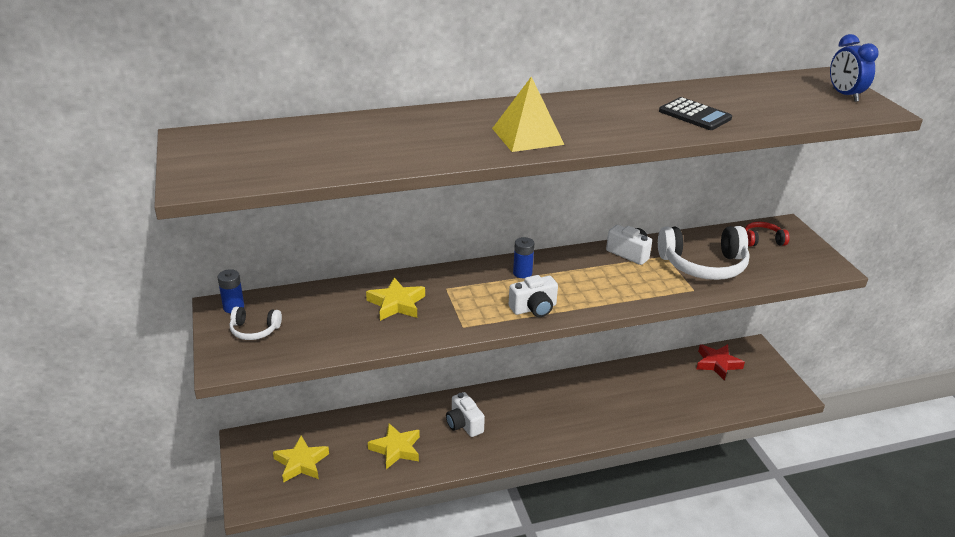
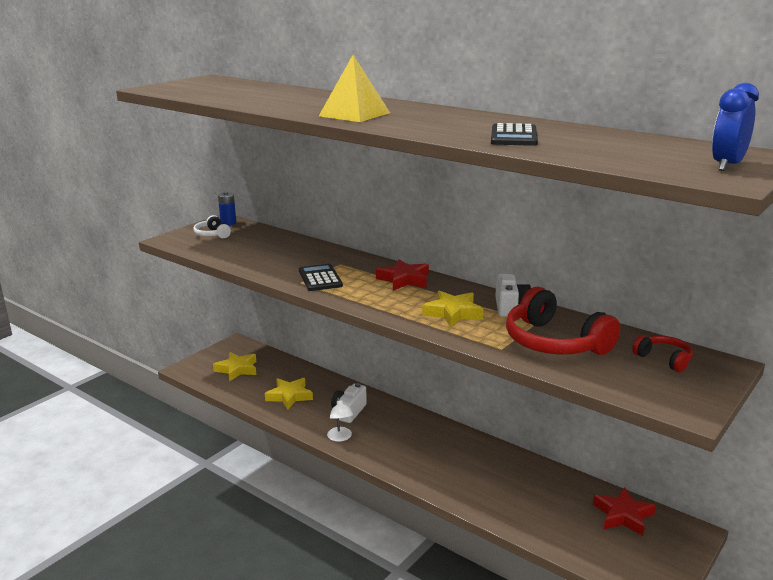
camera: 55 degrees right, 10 degrees down
yellow star [366,277,425,321] -> yellow star moved to [422,291,483,327]
white camera [509,275,558,317] -> none
blue battery [513,237,534,278] -> red star [376,259,429,291]
white headphones [658,226,750,280] -> red headphones [506,287,620,355]
none -> black calculator [299,264,343,291]
none -> white lamp [327,398,353,442]

